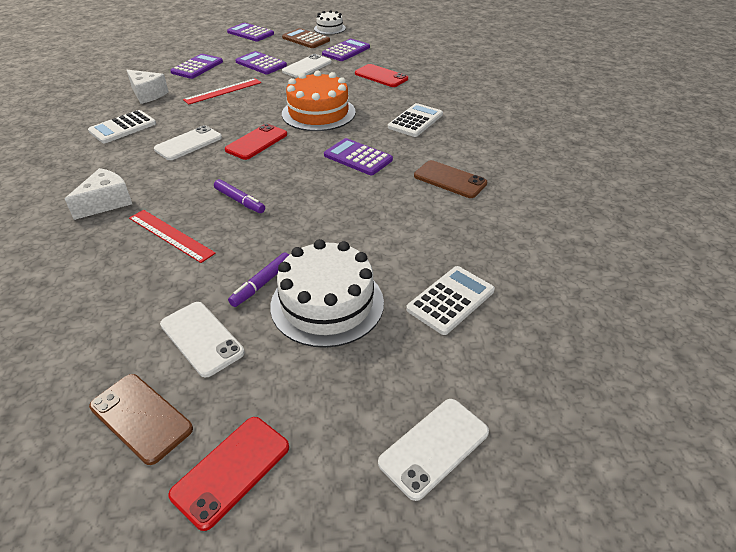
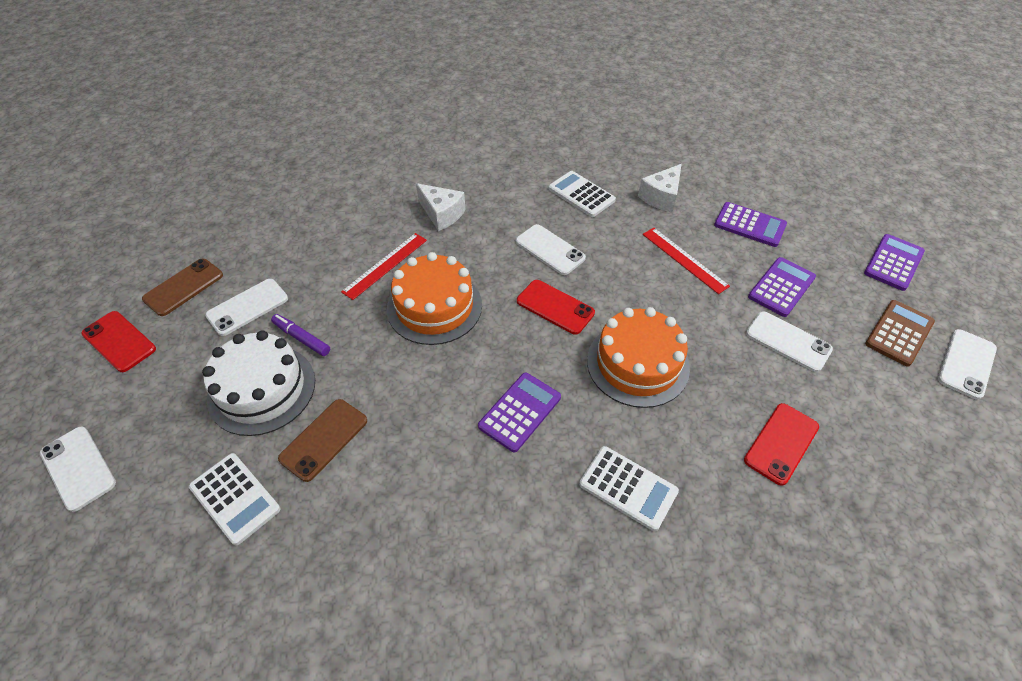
camera: 90 degrees right, 10 degrees up
purple marker [214,179,265,213] -> orange cake [387,252,482,345]
white cake [314,10,346,35] -> white phone [938,329,997,400]
purple calculator [322,39,370,61] -> none
brown phone [414,160,487,198] -> brown phone moved to [278,399,367,482]

